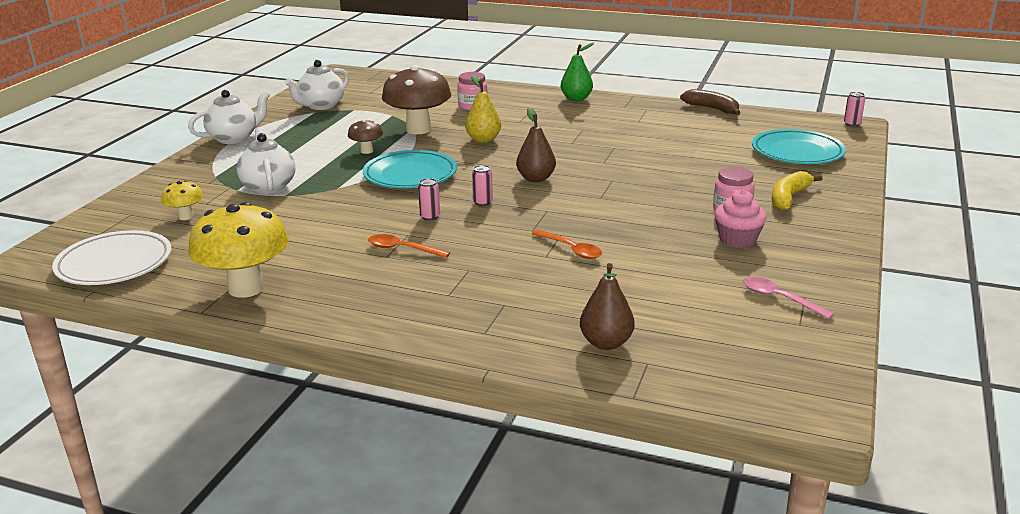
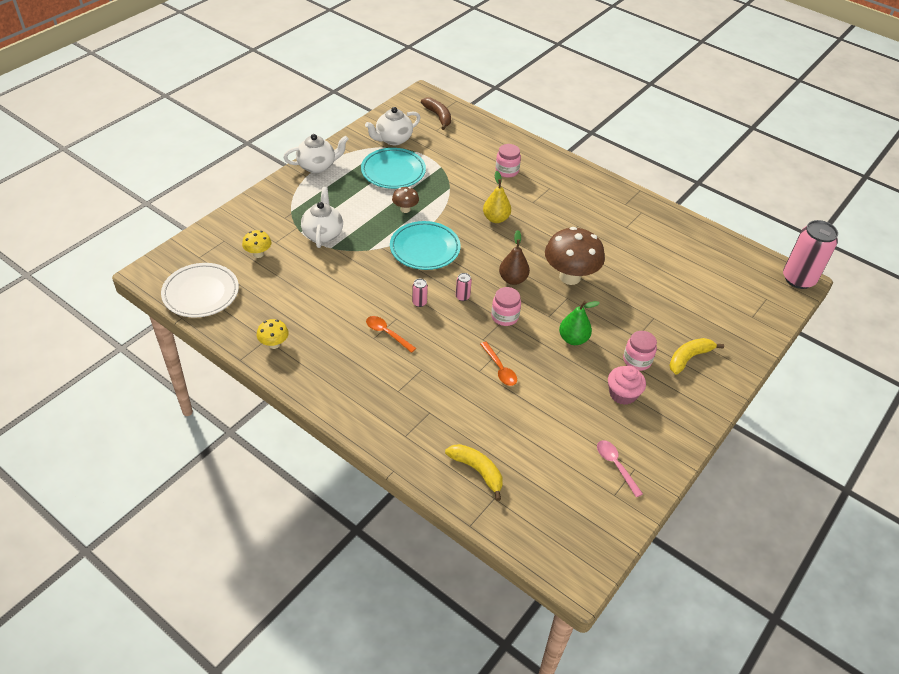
camera: 15 degrees right, 20 degrees up
yellow mushroom [188,202,289,298] -> yellow mushroom [257,319,289,349], size x0.49
brown mushroom [382,65,451,134] -> brown mushroom moved to [545,227,605,285]
green pear [561,43,594,101] -> green pear moved to [559,301,600,345]
brown pear [580,263,635,350] -> yellow banana [445,444,503,501]
brown banana [680,89,741,115] -> brown banana moved to [421,97,451,130]
turquoise plate [752,129,846,164] -> turquoise plate moved to [361,148,426,189]
pink can [844,92,865,127] -> pink can [783,220,838,289], size x2.46
none -> pink jar [491,287,521,326]

